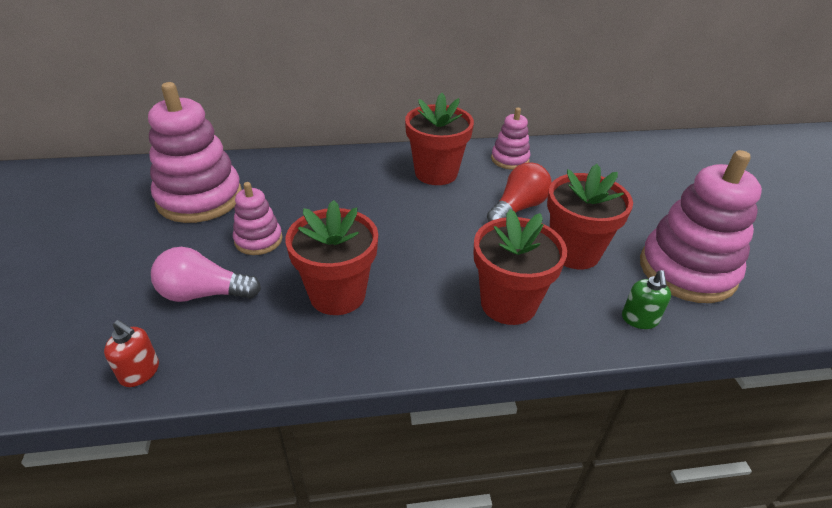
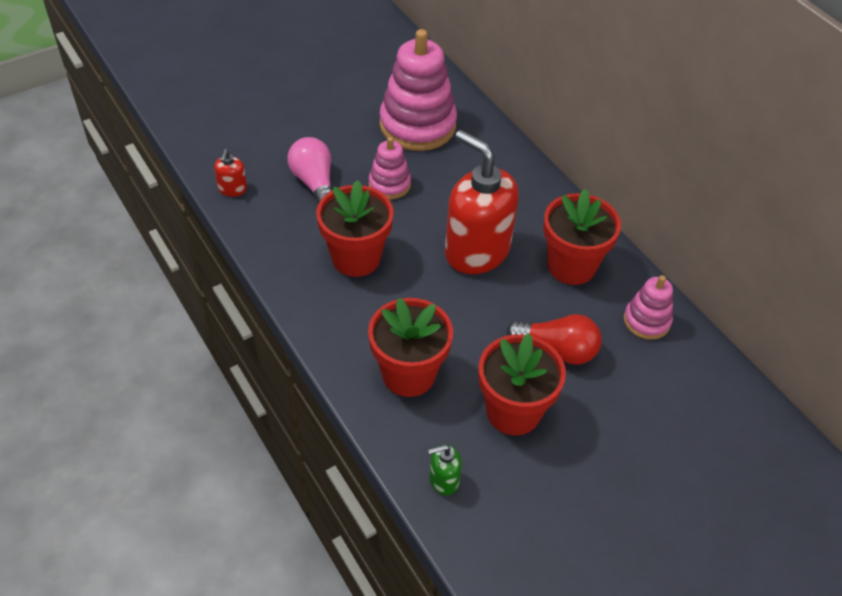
camera: 65 degrees right, 10 degrees up
pink stacking toy [640,150,762,303] -> none
none -> red soap dispenser [445,130,519,274]

